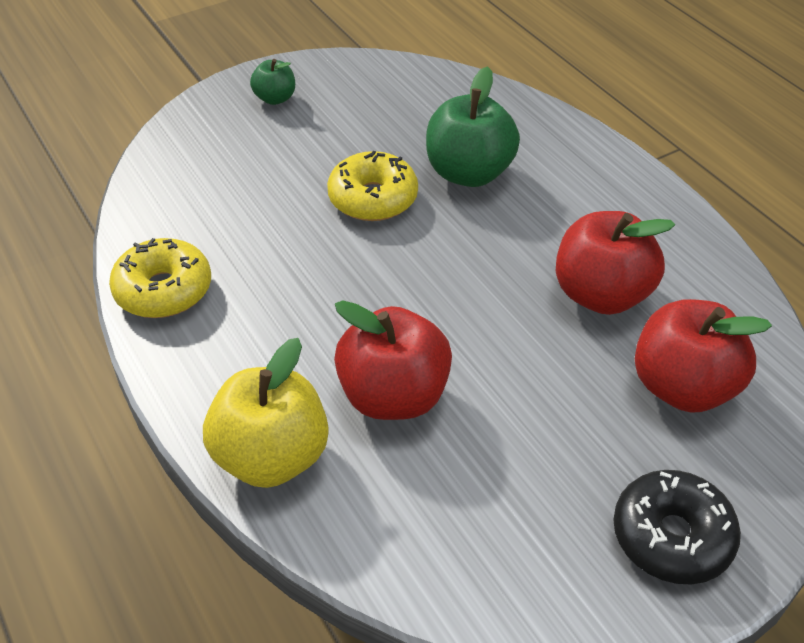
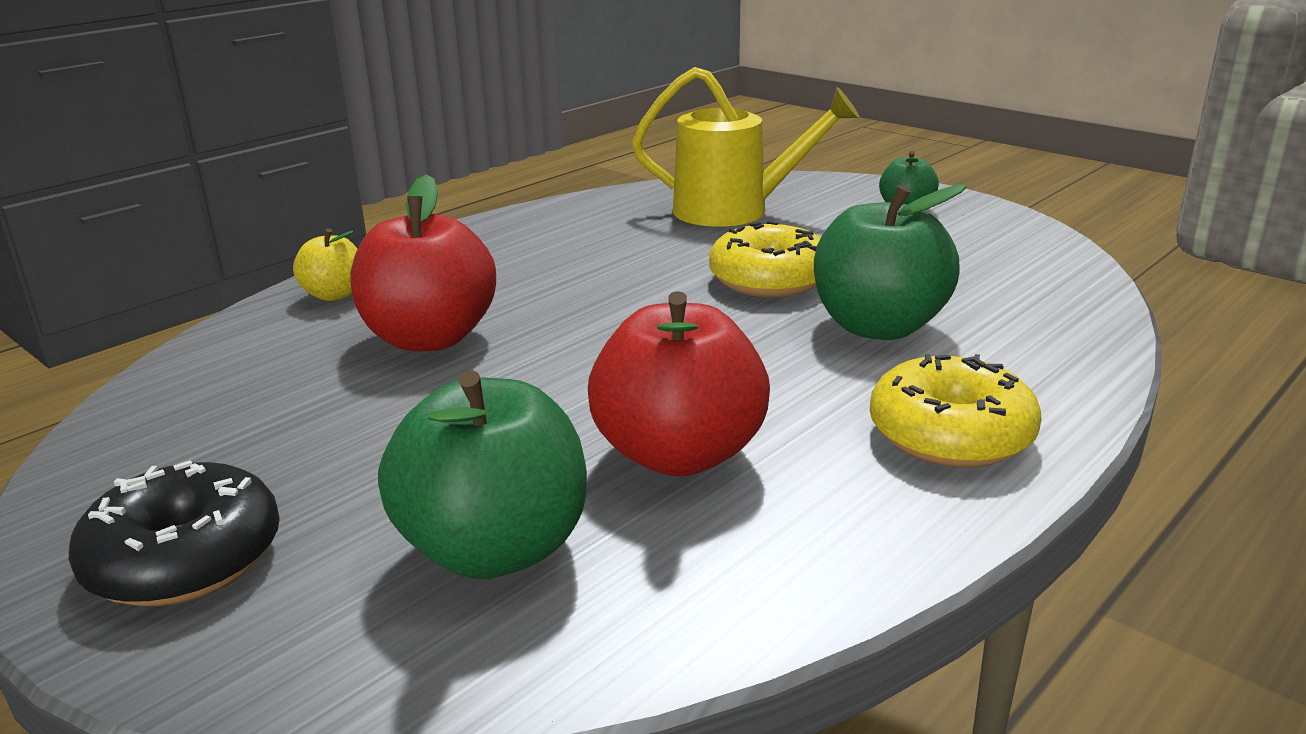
camera: 75 degrees right, 20 degrees down
yellow donut [109,238,211,318] -> yellow donut moved to [870,354,1042,467]
yellow apple [203,338,329,488] -> yellow apple [293,228,358,301], size x0.53
red apple [635,299,772,413] -> green apple [378,370,587,579]
none -> yellow watering can [632,67,859,227]

